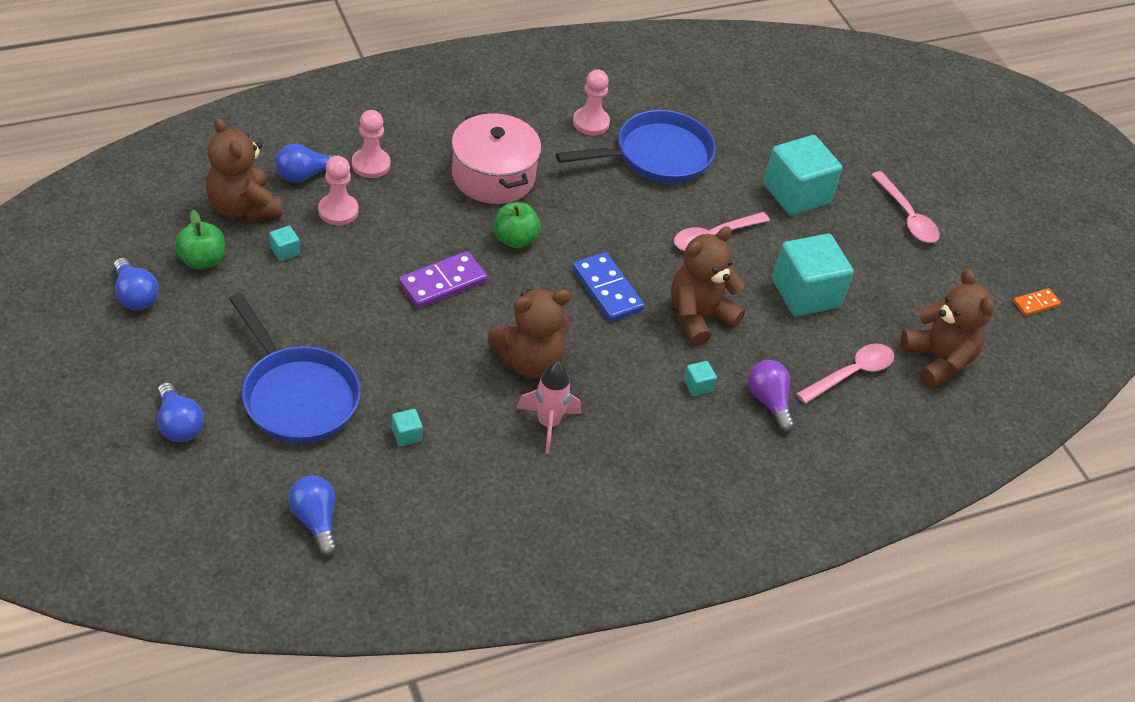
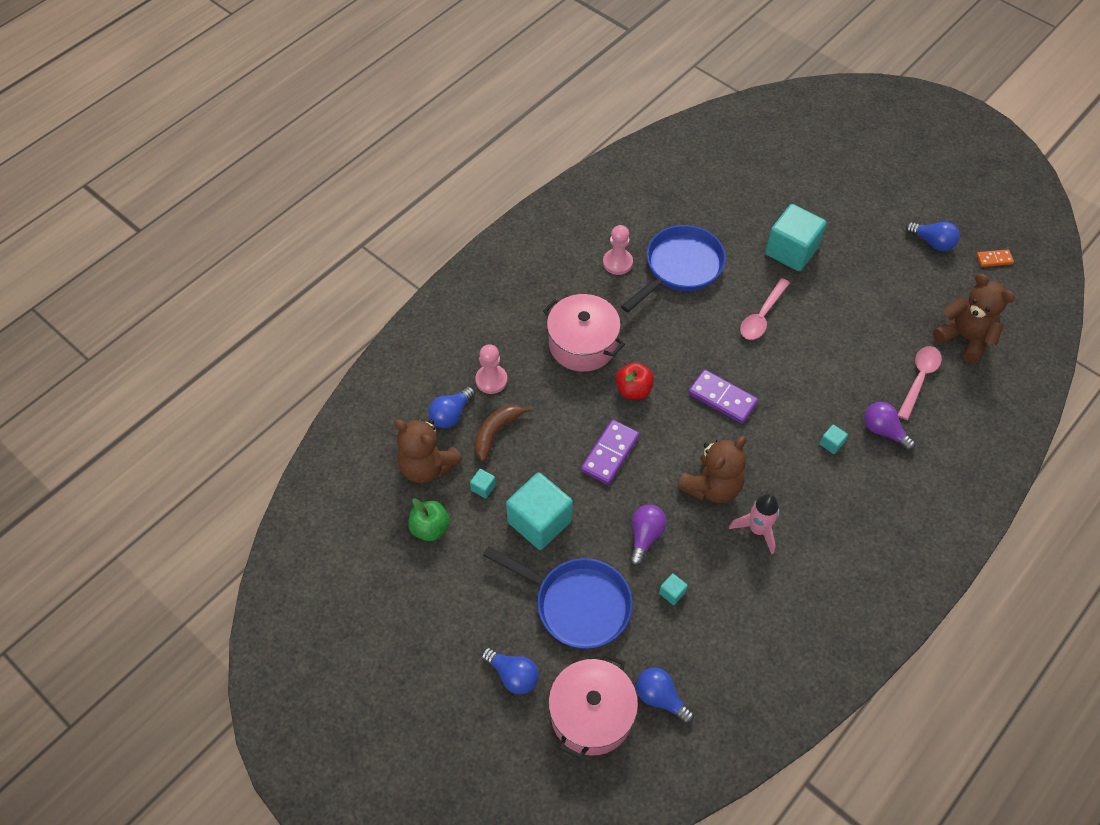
camera: 20 degrees left, 10 degrees up
blue light bulb [113,258,159,310] -> blue light bulb moved to [905,222,960,251]
pink pawn [318,156,358,225] -> brown banana [474,404,533,461]
green apple [493,202,541,248] -> red apple [616,362,654,399]
blue domino [572,252,645,322] -> purple domino [688,369,758,424]
brown teddy bear [671,226,745,346] -> none
turquoise cube [772,234,854,317] -> turquoise cube moved to [506,472,573,550]
pink spoon [871,171,940,243] -> none
orange domino [1013,288,1061,316] -> orange domino turned 45 degrees clockwise [976,250,1014,267]
none -> pink pot [548,653,638,759]
none -> purple light bulb [630,505,667,566]

